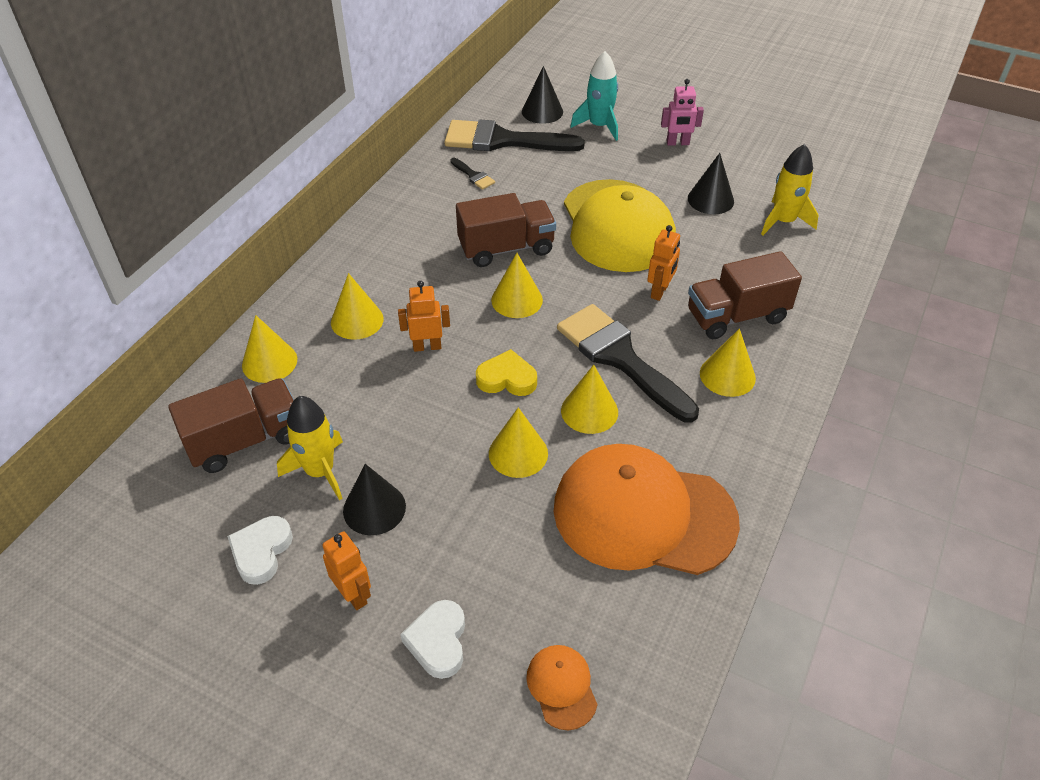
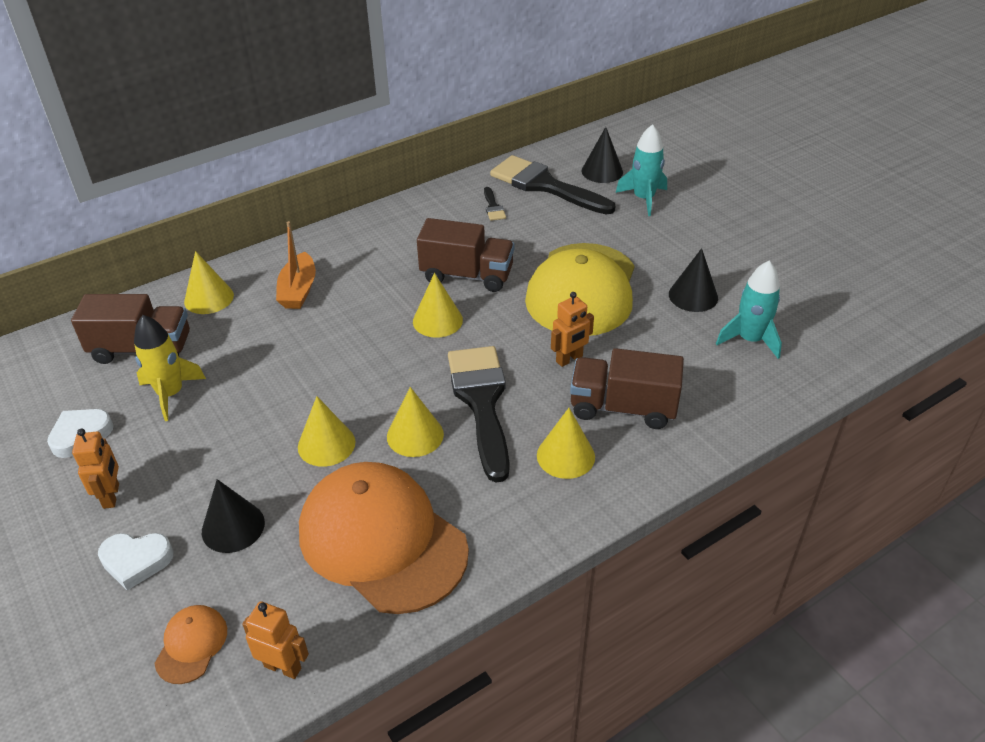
camera: 30 degrees right, 5 degrees down
yellow cone [331,273,384,340] -> orange boat [276,221,316,309]
black cone [343,464,406,535] -> black cone moved to [202,479,265,553]
orange robot [398,281,450,352] -> orange robot moved to [242,601,309,679]
white heart [400,600,465,679] -> white heart turned 120 degrees counterclockwise [98,533,174,590]
yellow heart [476,349,537,396] -> none
pink robot [661,79,704,146] -> none
yellow rocket [761,144,819,235] -> turquoise rocket [716,261,782,359]

